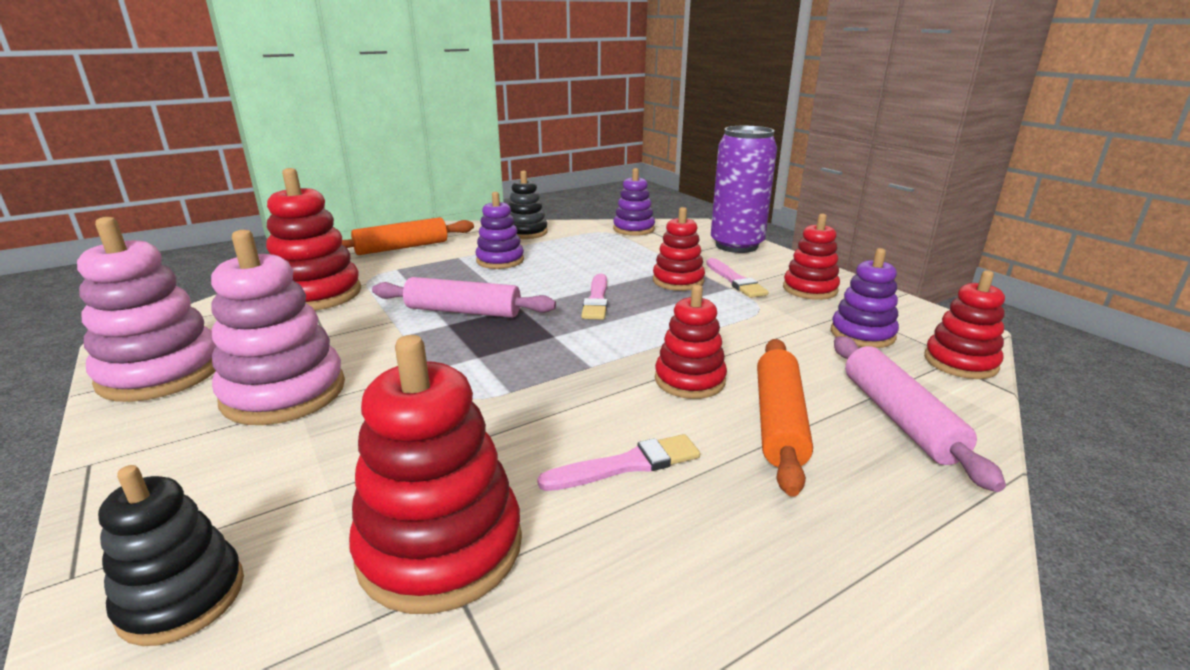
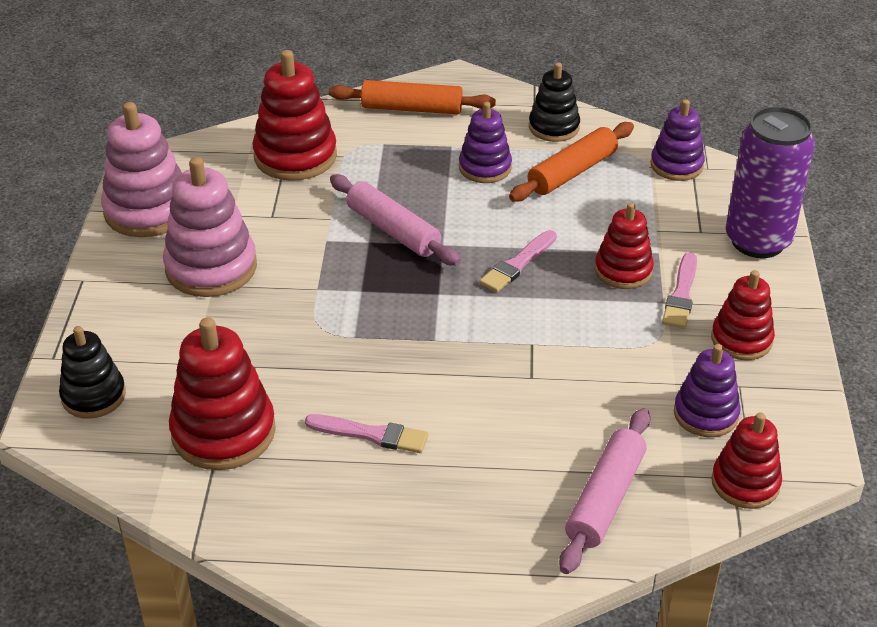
camera: 35 degrees right, 15 degrees up
red stacking toy [655,285,727,399] -> none
orange rolling pin [757,339,813,497] -> orange rolling pin moved to [509,122,634,202]

